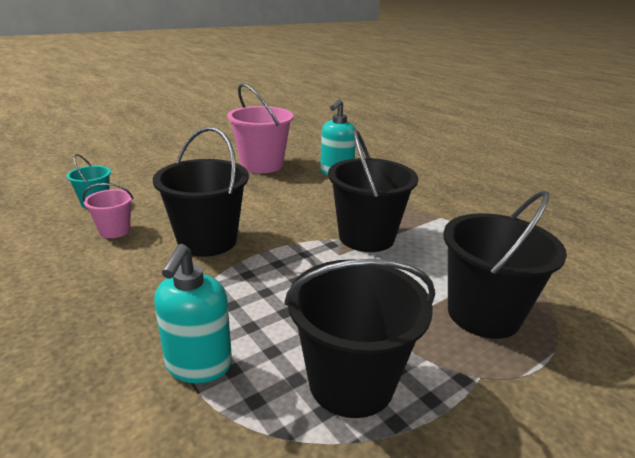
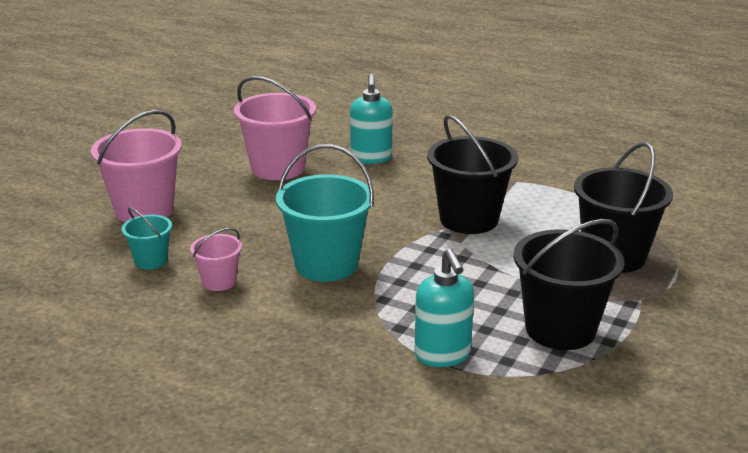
camera: 25 degrees left, 0 degrees up
black bucket [153,127,249,257] -> turquoise bucket [276,144,374,282]
none -> pink bucket [91,110,182,222]

